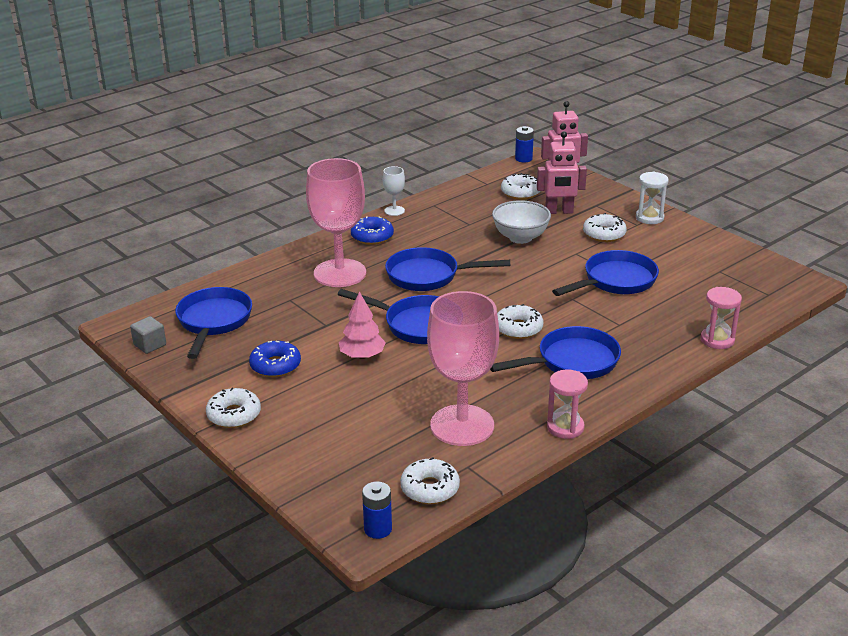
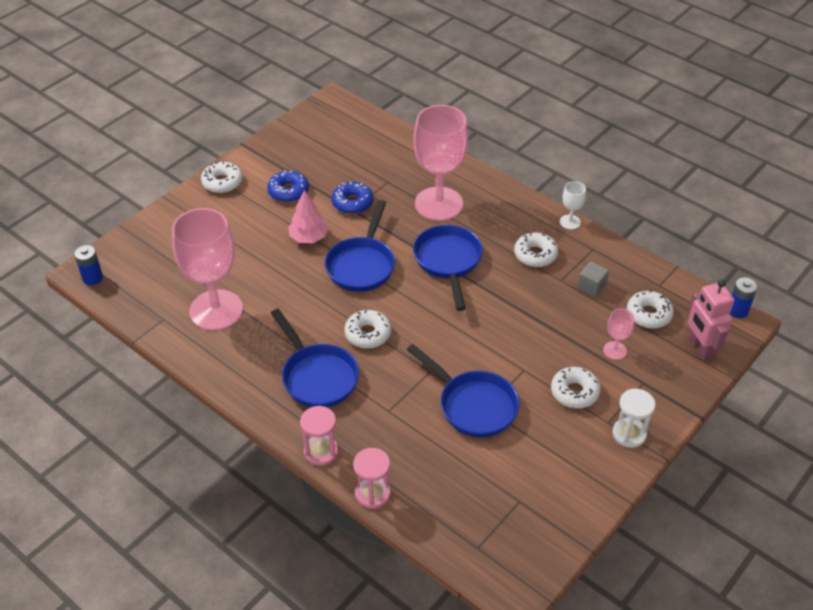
camera: 80 degrees right, 15 degrees up
grey cube [130,316,166,354] -> grey cube moved to [577,261,609,297]
blue pan [175,287,252,359] -> none
blue donut [351,216,394,245] -> blue donut moved to [332,182,373,214]
white donut [400,457,460,504] -> white donut moved to [514,232,558,267]
white bowl [492,200,551,244] -> none
pink robot [537,131,587,214] -> pink goblet [603,308,634,360]
pink hourglass [547,370,588,439] -> pink hourglass moved to [300,406,338,466]

